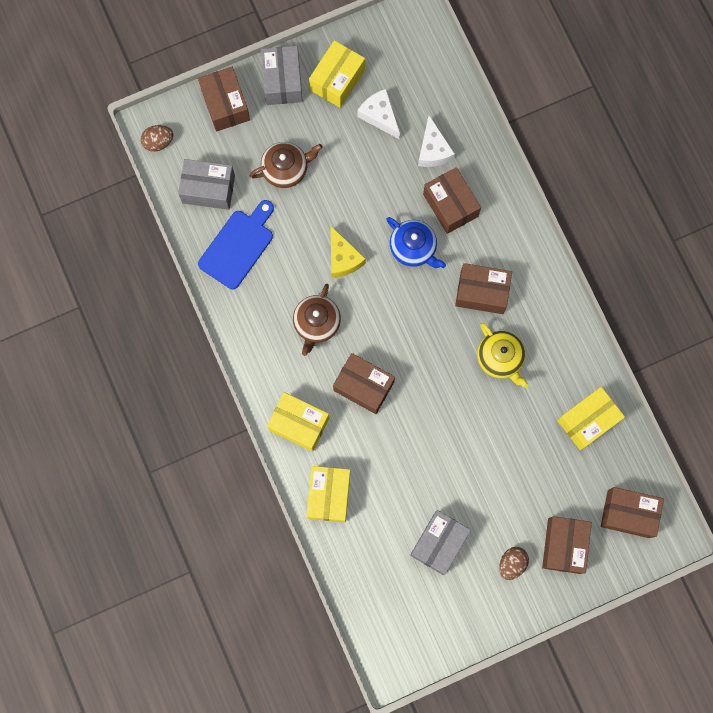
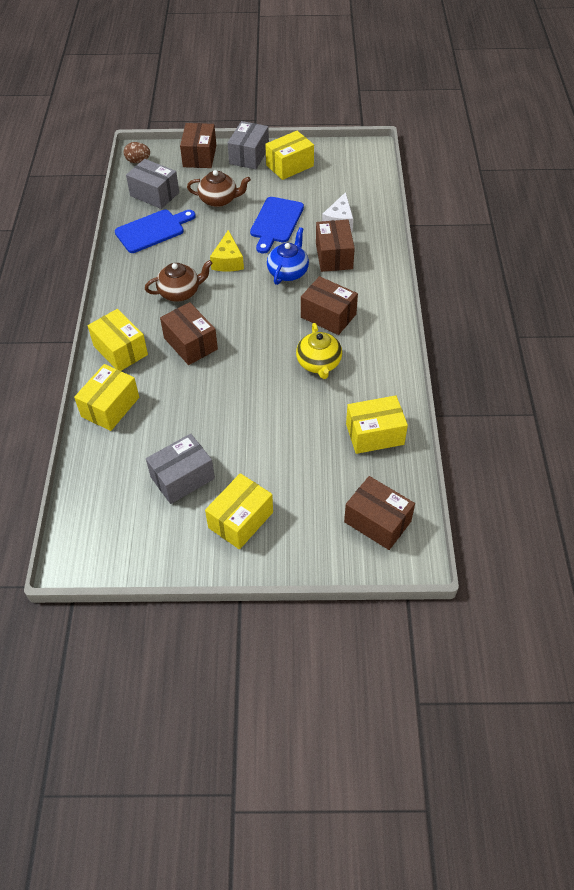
camera: 25 degrees right, 25 degrees down
brown teapot [293,284,341,356] -> brown teapot turned 150 degrees counterclockwise [145,260,213,302]
white cheese [358,89,400,139] -> none
blue teapot [386,217,446,268] -> blue teapot turned 135 degrees counterclockwise [267,227,309,285]
brown egg [499,547,529,580] -> yellow box [205,473,273,549]
brown box [542,516,592,574] -> none
none -> blue cutting board [250,197,304,254]

